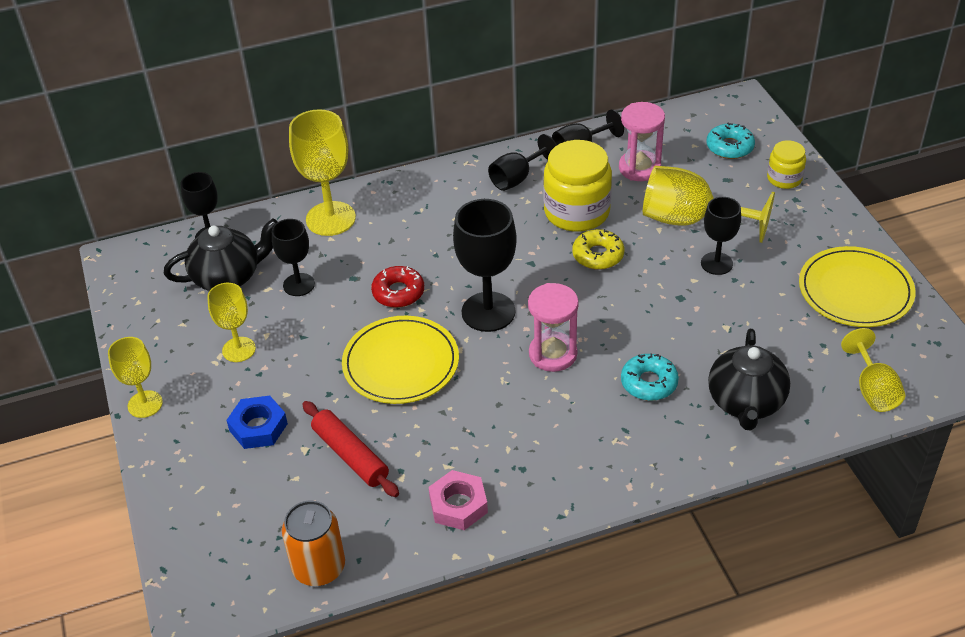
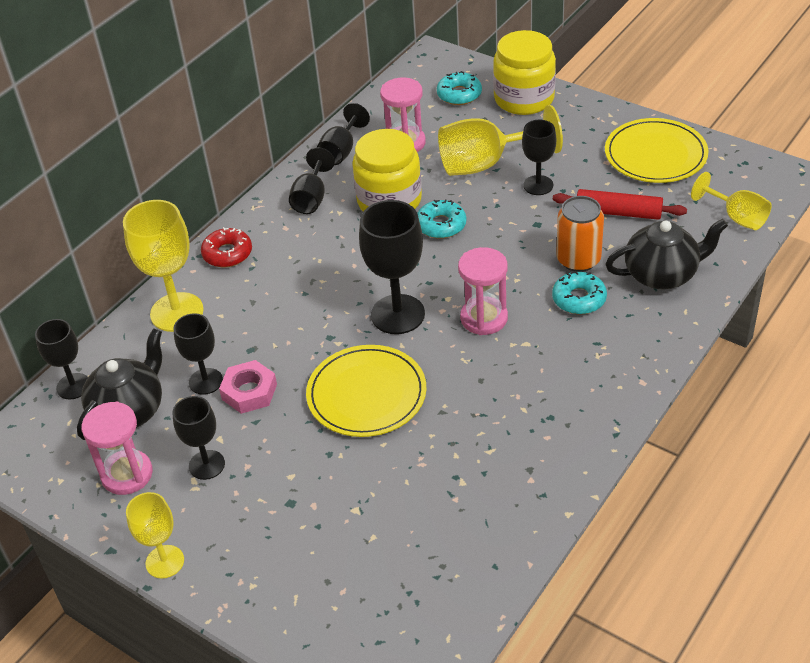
camera: 35 degrees left, 0 degrees up
yellow goblet [207,283,256,362] -> black goblet [173,396,225,480]
blue nut [226,396,288,449] -> none
orange can [282,501,345,586] -> orange can moved to [556,196,604,272]
red rolling pin [302,401,399,497] -> red rolling pin moved to [553,189,687,220]
red donut [371,266,424,308] -> red donut moved to [201,227,252,267]
pink nut [429,470,488,530] -> pink nut moved to [219,360,277,414]
yellow donut [572,229,624,270] -> turquoise donut [417,199,466,239]
black teapot [708,329,790,430] -> black teapot turned 75 degrees counterclockwise [605,219,728,289]
yellow jar [767,141,806,189] -> yellow jar [493,30,556,115], size x1.85
none -> pink hourglass [81,401,153,495]

